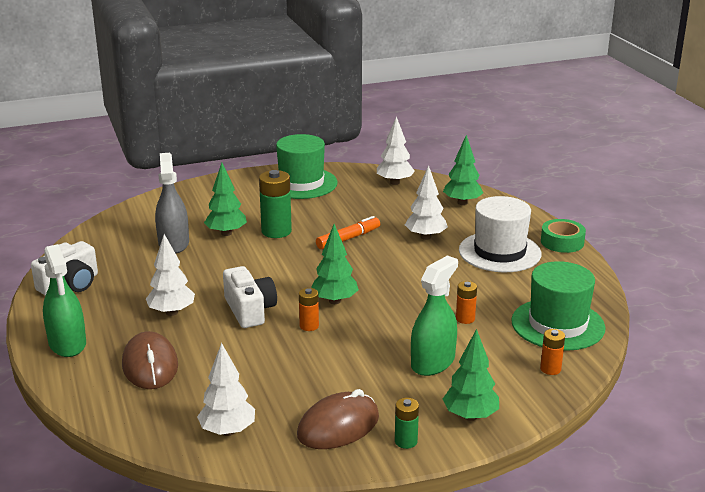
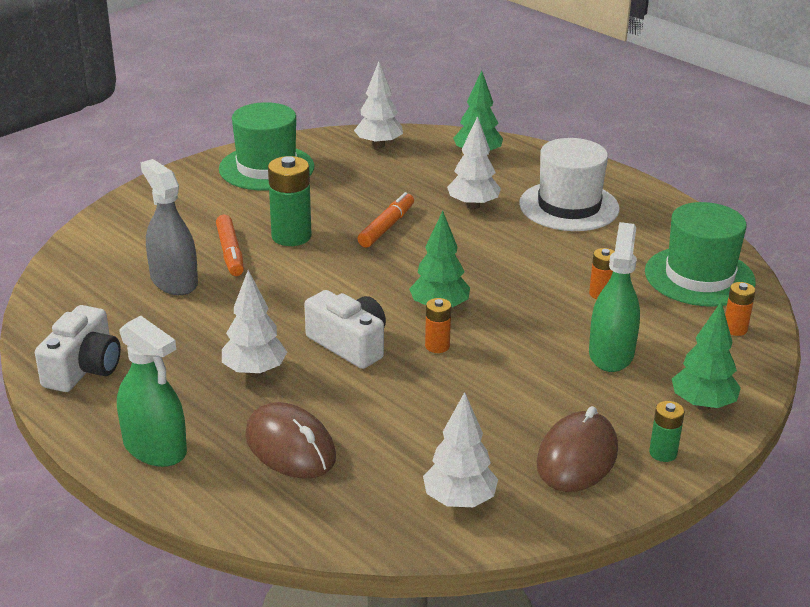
camera: 25 degrees left, 5 degrees up
green tree [204,163,247,236] -> orange marker [216,215,244,276]
green tape [541,219,586,253] -> none

